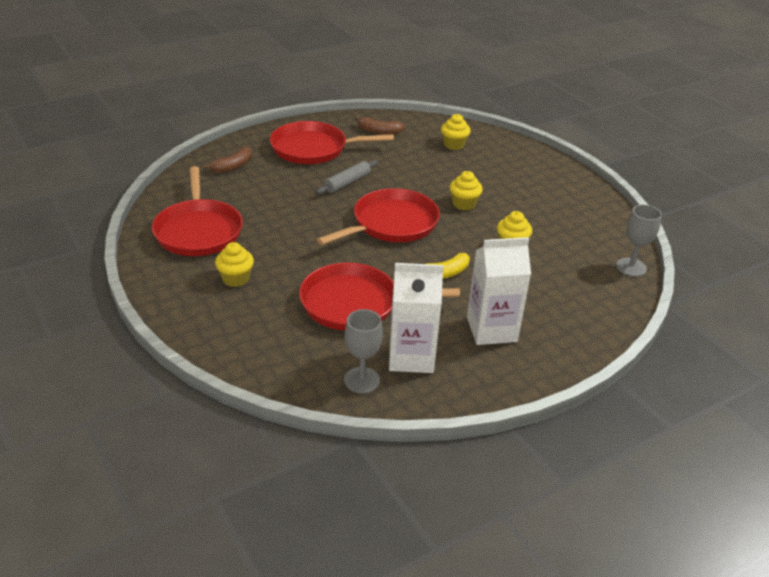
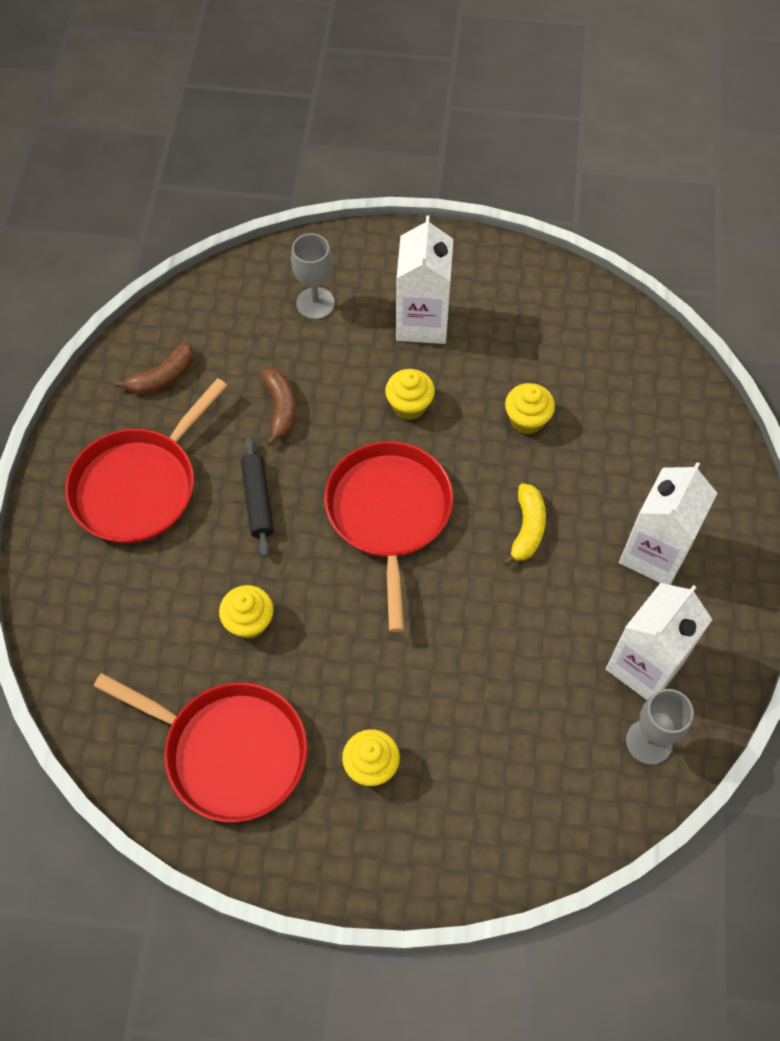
camera: 50 degrees left, 25 degrees up
brown banana [203,146,252,173] -> brown banana moved to [261,368,296,446]
red pan [299,263,460,331] -> none
grey rolling pin [316,160,377,194] -> black rolling pin [241,437,274,557]
yellow cupcake [441,114,471,150] -> yellow cupcake moved to [219,585,274,639]
grey goblet [616,204,662,277] -> grey goblet moved to [291,233,335,320]
none -> white carton [396,215,453,344]

